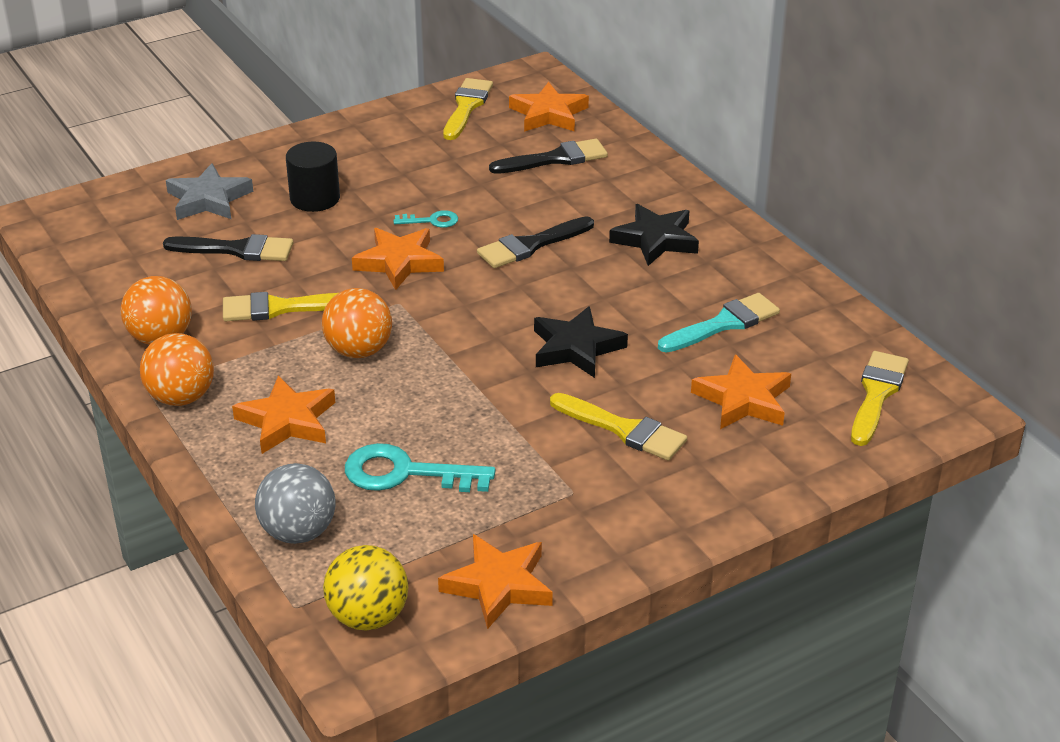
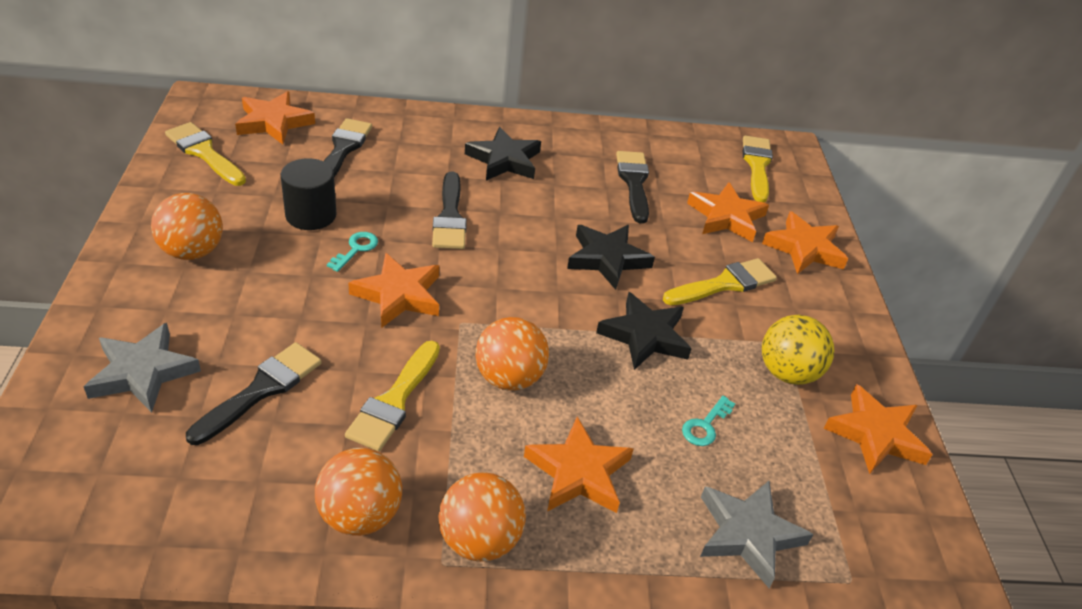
camera: 65 degrees left, 5 degrees up
grey ball [255,463,336,544] -> grey star [700,481,814,588]
black cylinder [286,142,340,212] -> black cylinder moved to [281,158,337,230]
yellow ball [323,545,408,630] -> yellow ball moved to [762,315,834,385]
turquoise key [345,443,495,492] -> turquoise key [682,396,735,446], size x0.52
turquoise brush [658,293,780,353] -> black brush [616,151,649,224]
yellow brush [851,351,909,446] -> yellow brush turned 45 degrees clockwise [743,136,773,202]
none -> orange ball [151,193,223,260]
none -> black star [596,292,692,370]
none -> orange star [762,211,848,274]

